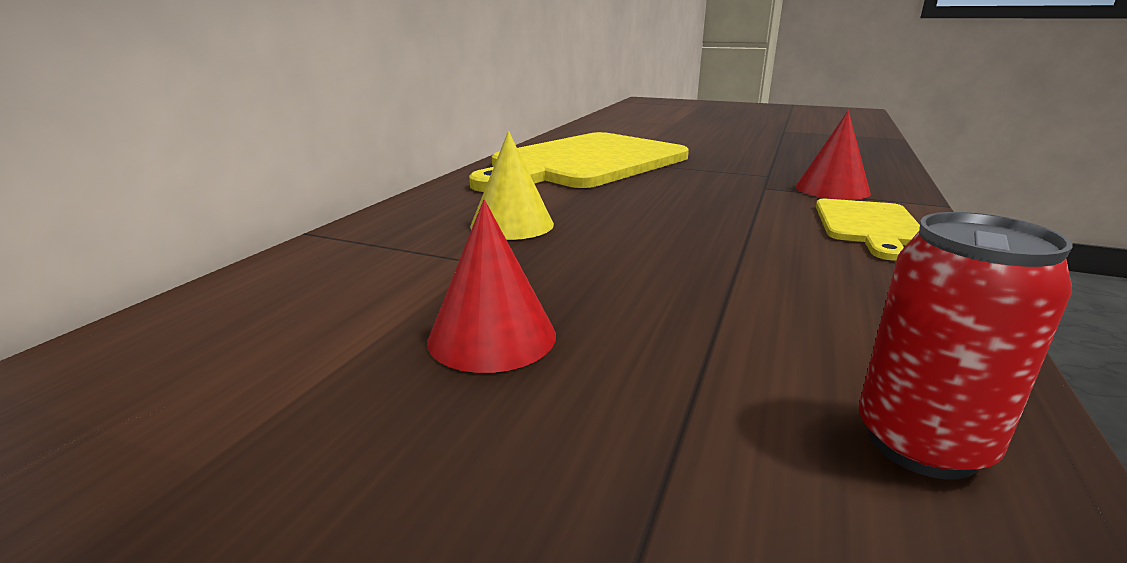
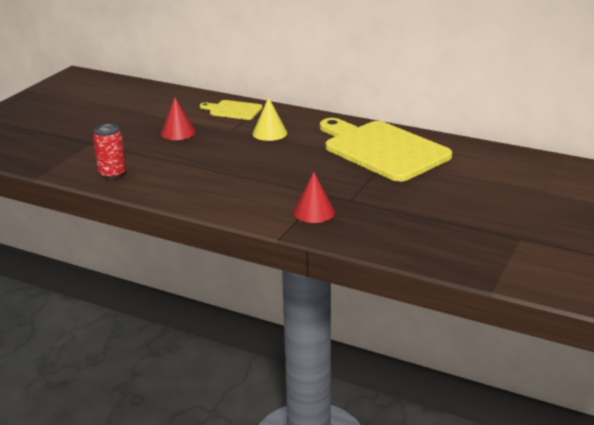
camera: 95 degrees right, 5 degrees up
yellow cutting board [816,199,920,261] -> yellow cutting board moved to [200,100,263,120]

